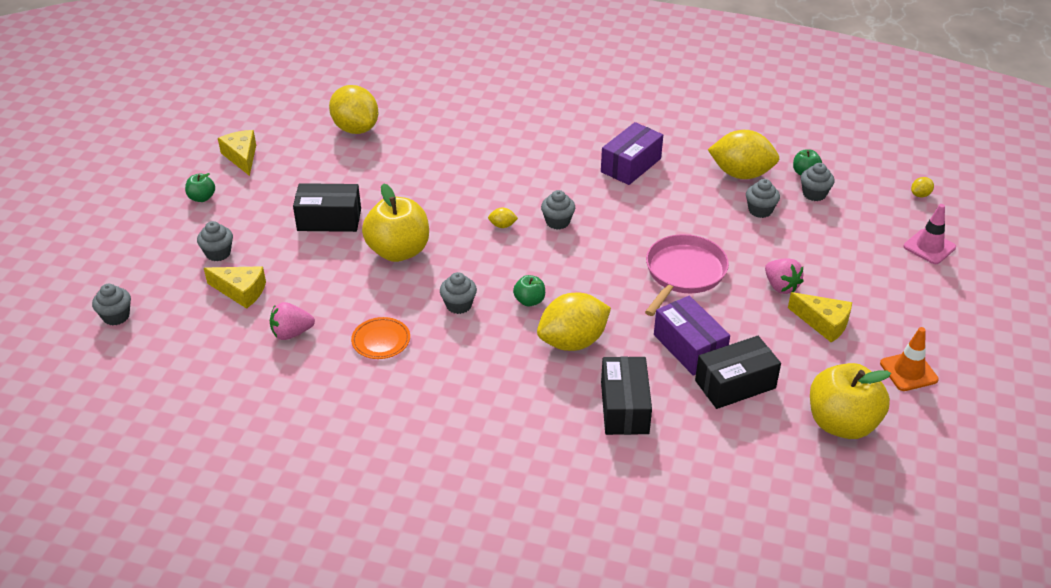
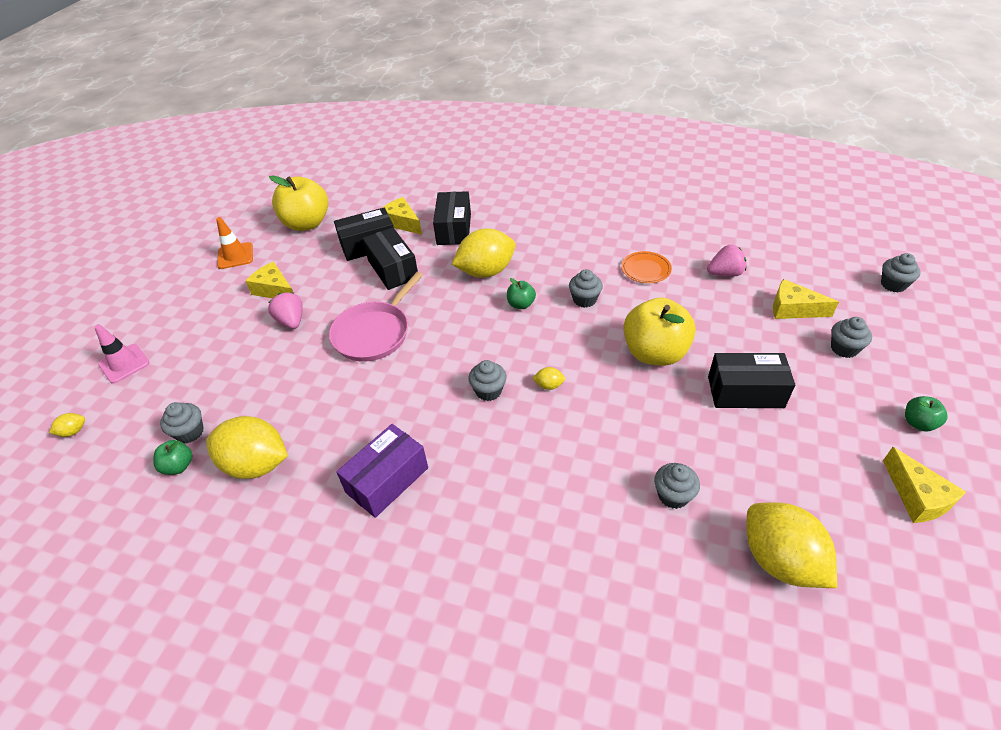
camera: 175 degrees left, 5 degrees up
purple box [654,296,730,376] -> black box [362,227,418,290]
grey cupcake [746,179,780,218] -> grey cupcake moved to [654,463,700,509]
none -> yellow cheese [383,197,422,235]

